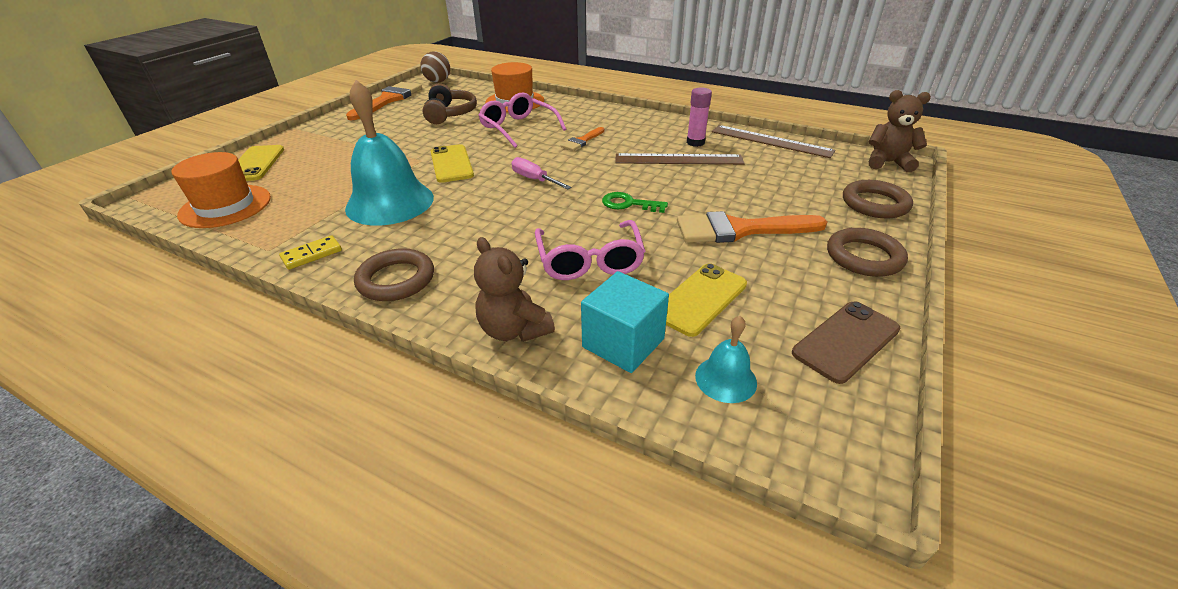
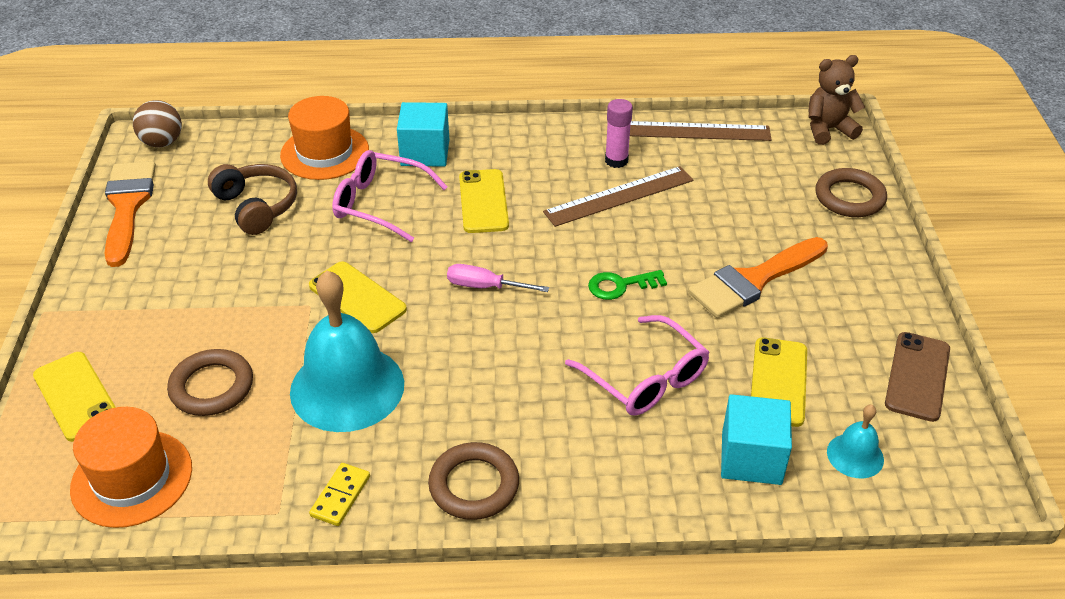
camera: 30 degrees left, 5 degrees up
brown teddy bear [474,237,555,342] -> none
orange brush [561,127,604,151] -> yellow phone [459,169,509,233]
brown ring [827,228,908,277] -> brown ring moved to [167,349,253,416]
none -> turquoise cube [397,102,449,167]

